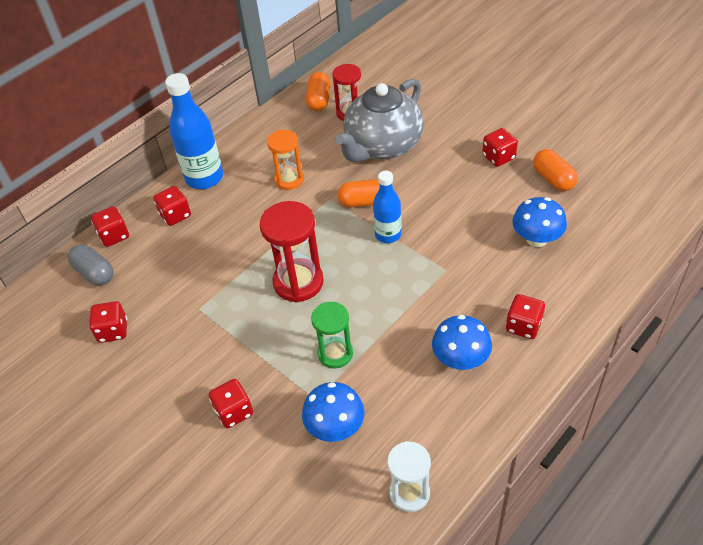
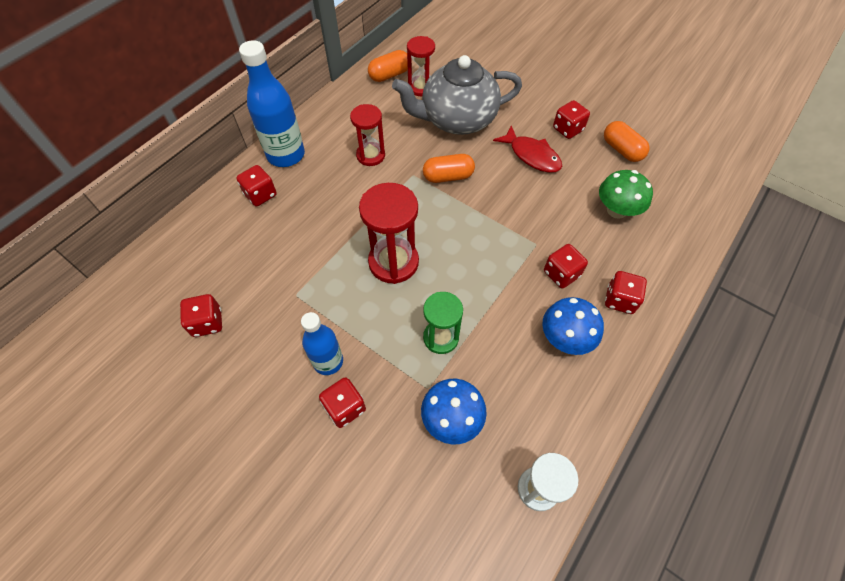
camera: 10 degrees left, 10 degrees up
grey capsule [68,244,113,285] -> none
red dice [91,206,129,247] -> red dice moved to [544,244,588,288]
orange hourglass [267,130,304,190] -> red hourglass [350,104,385,166]
orange capsule [306,72,331,111] -> orange capsule turned 60 degrees clockwise [368,50,408,82]
grey teapot [335,78,424,162] -> grey teapot turned 45 degrees clockwise [392,55,522,135]
blue bottle [373,171,402,243] -> blue bottle moved to [301,312,343,375]
blue mushroom [512,197,567,247] -> green mushroom [599,170,653,219]
none -> red fish [493,125,562,173]

